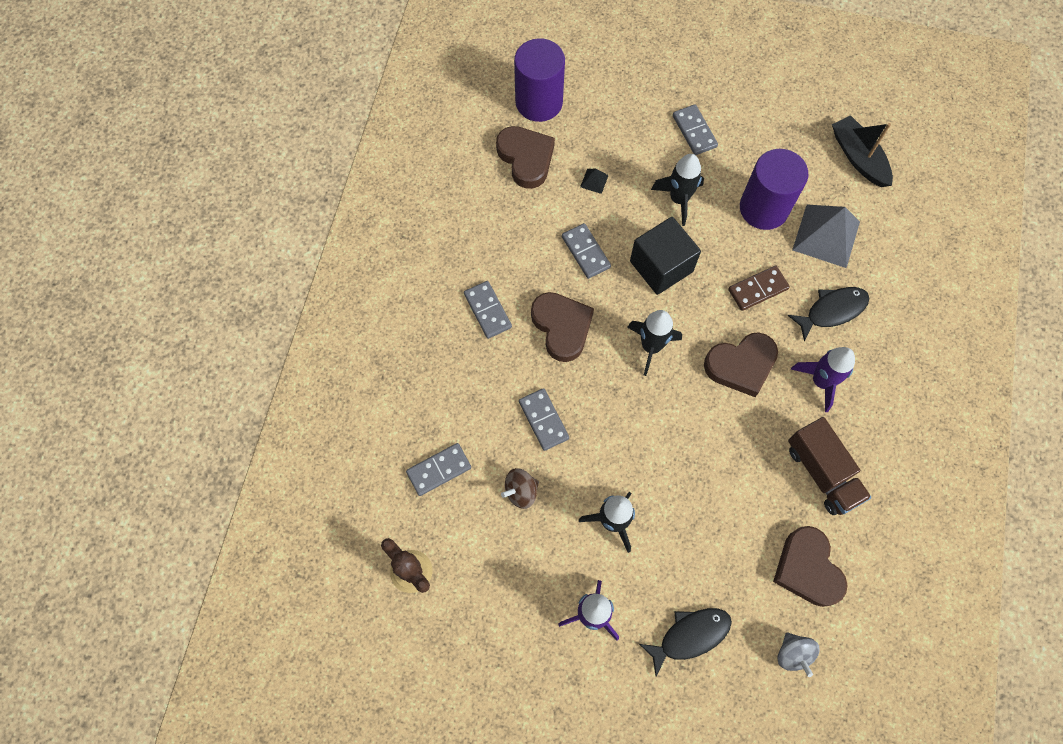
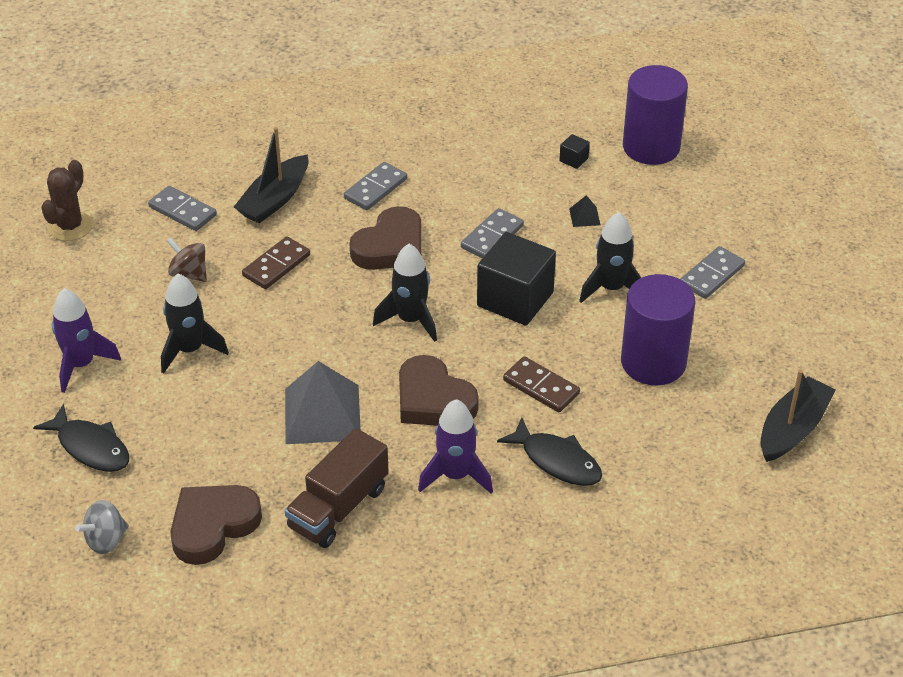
camera: 65 degrees right, 25 degrees down
brown heart [496,126,555,189] -> black cube [559,134,590,169]
grey domino [519,388,569,451] -> brown domino [242,236,310,289]
grey pyramid [792,205,860,268] -> grey pyramid moved to [285,361,361,444]
none -> black boat [234,127,309,223]

